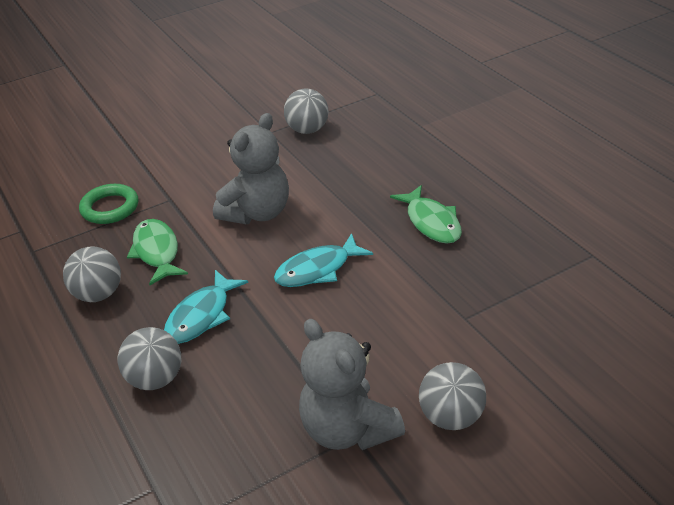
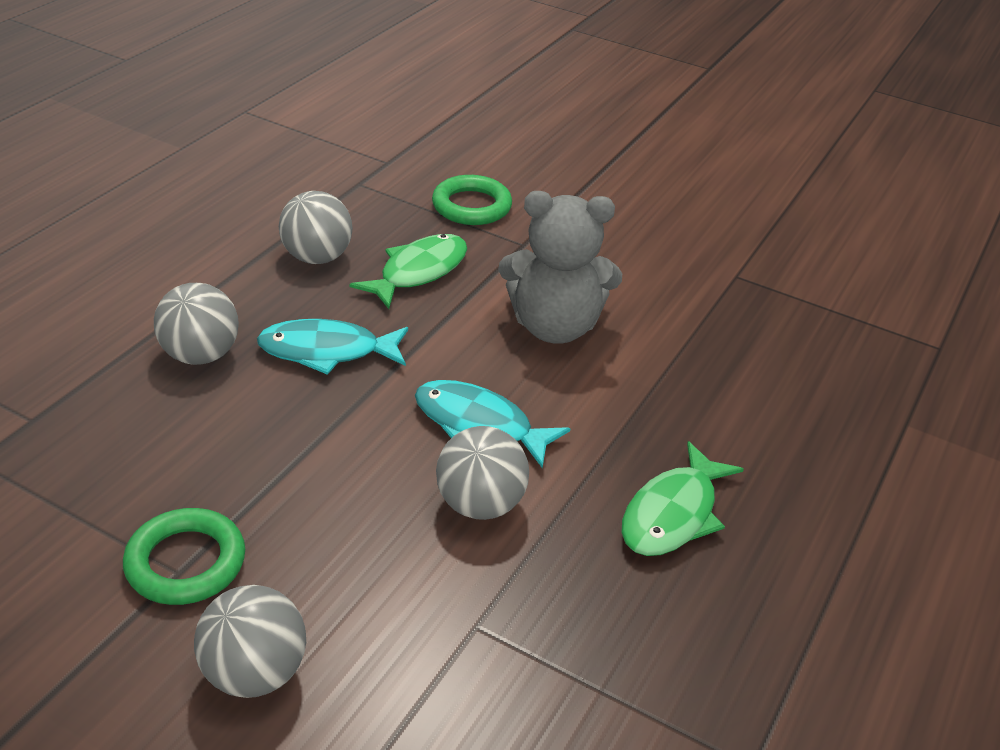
camera: 55 degrees right, 0 degrees up
grey ball [284,88,328,134] -> grey ball moved to [436,426,529,520]
grey teddy bear [299,319,405,450] -> green ring [123,508,245,605]

